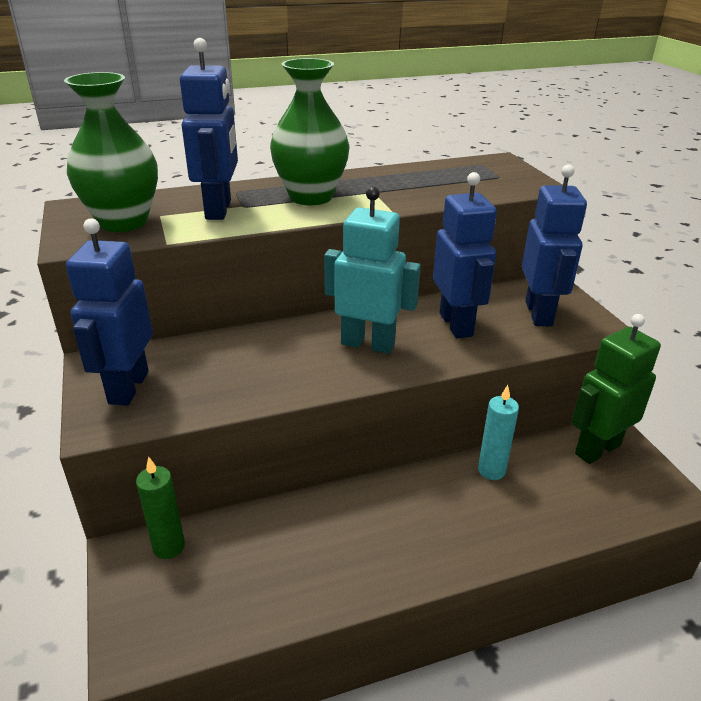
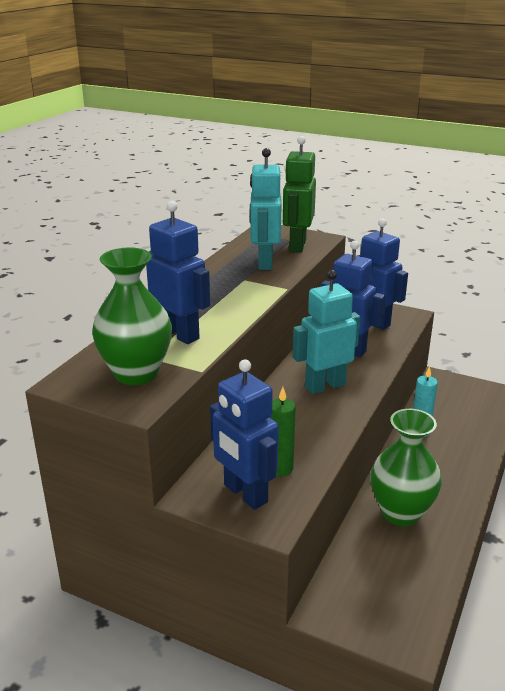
camera: 45 degrees left, 5 degrees down
green candle [136,456,185,559] -> green candle moved to [270,387,296,476]
green vase [270,58,350,205] -> green vase moved to [371,409,442,526]
green robot [571,314,661,464] -> green robot moved to [283,136,316,252]
none -> turquoise robot [250,148,281,270]

